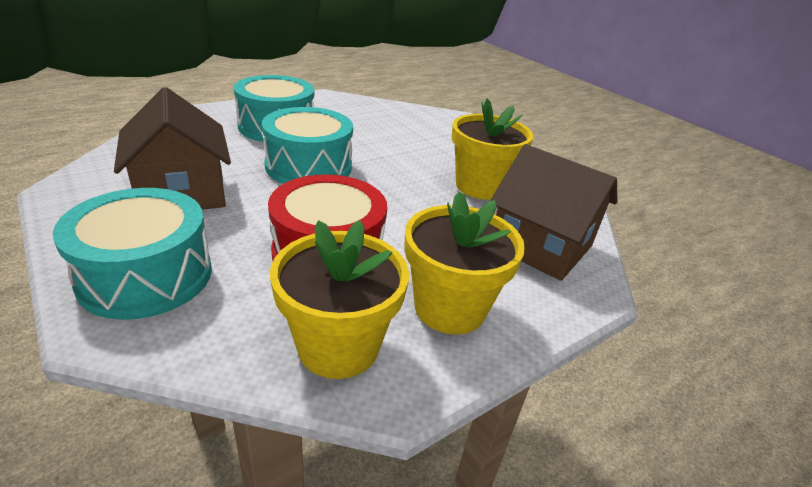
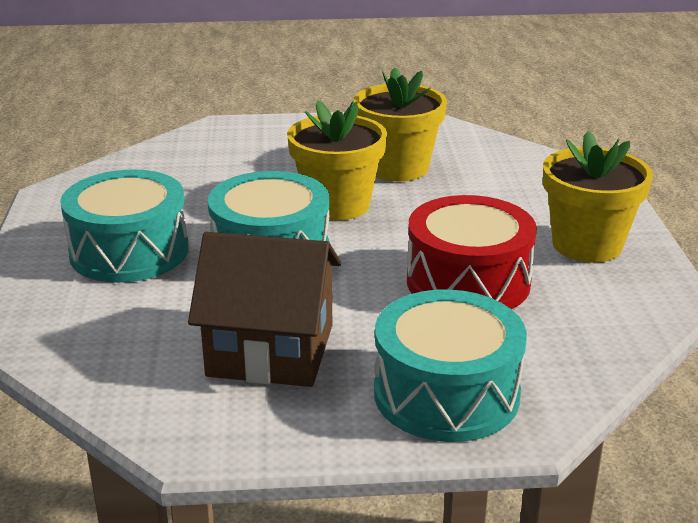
camera: 55 degrees left, 5 degrees down
yellow flower pot [270,220,409,379] -> yellow flower pot moved to [287,100,387,221]
brown house [490,144,617,281] -> none

